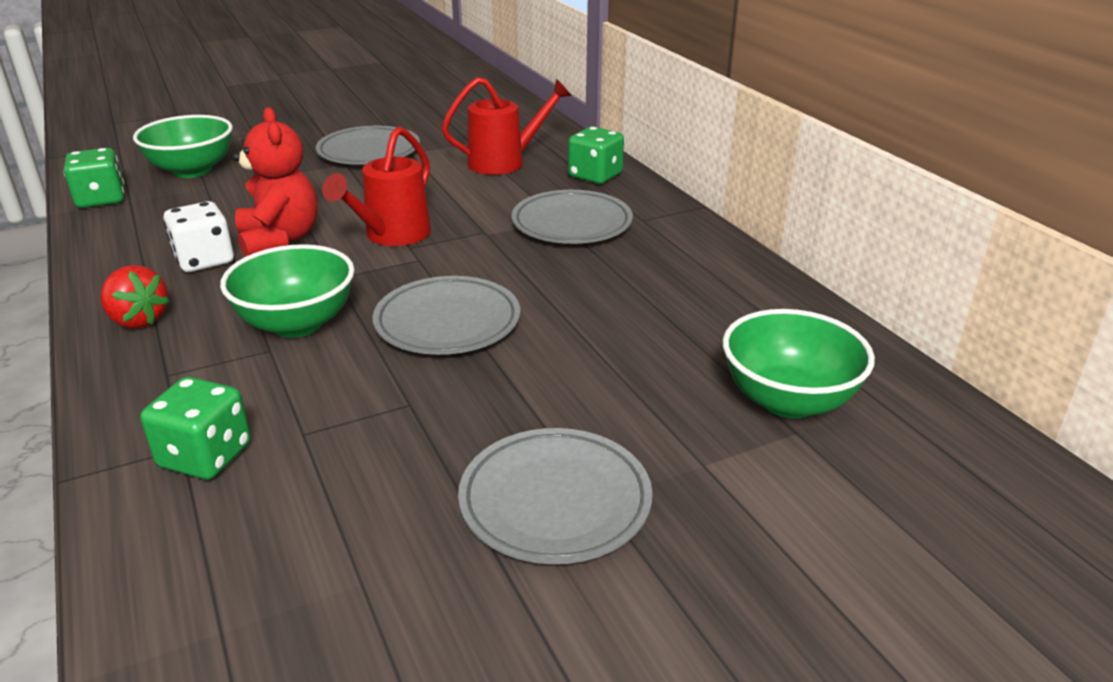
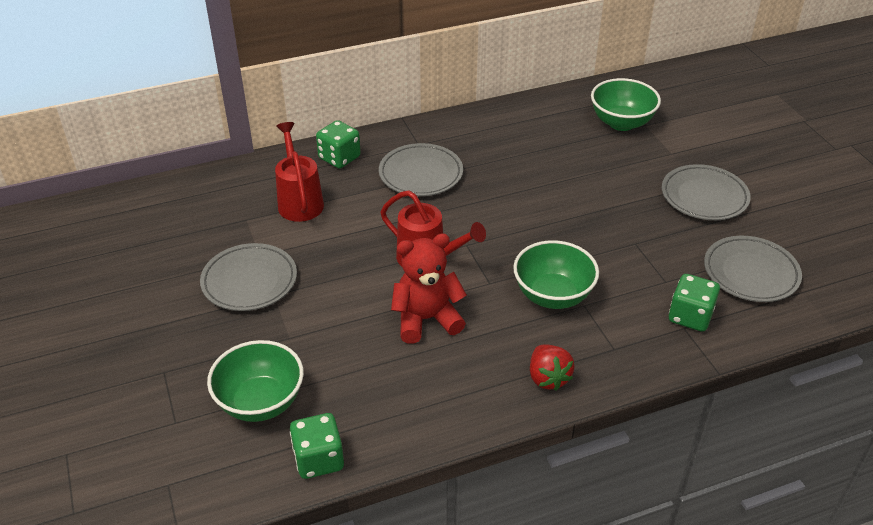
camera: 85 degrees left, 10 degrees up
red strawberry [100,265,170,328] -> red strawberry turned 120 degrees clockwise [530,344,575,390]
white dice [163,201,234,272] -> none
grey plate [373,276,520,355] -> grey plate moved to [704,236,802,302]

